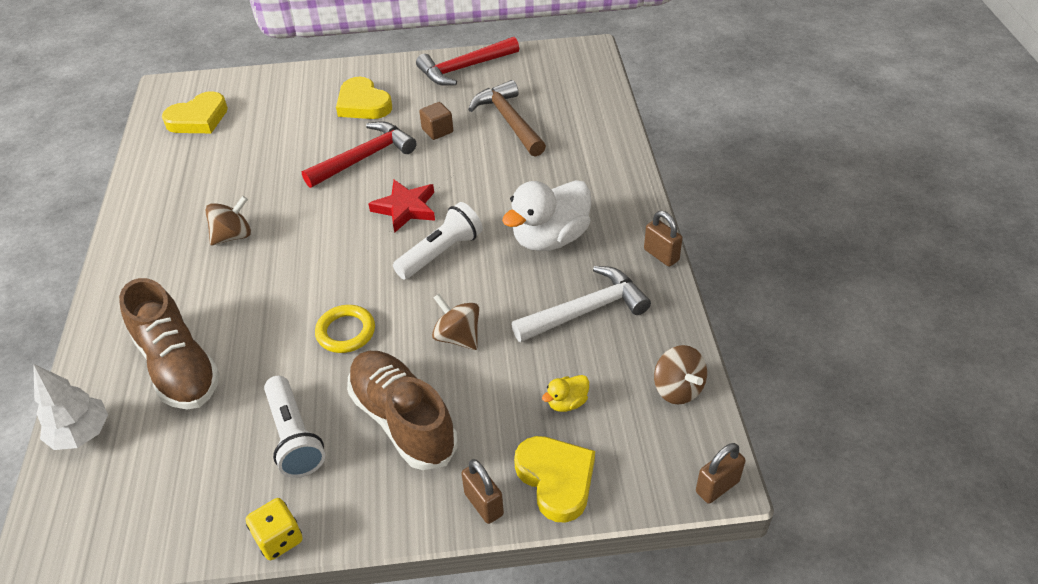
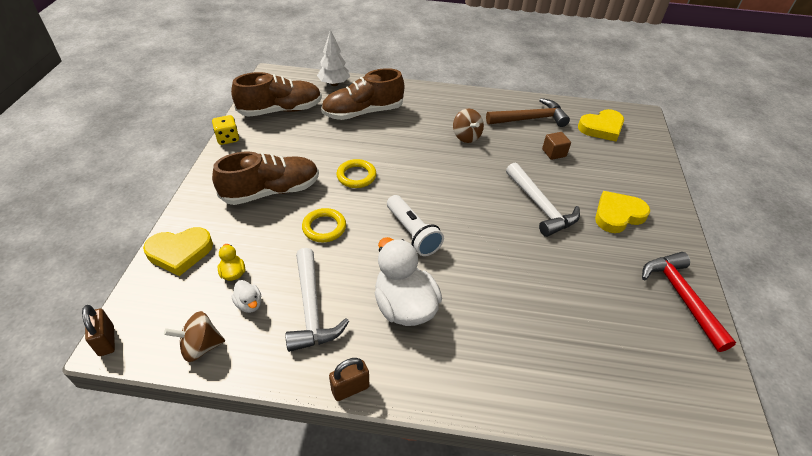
camera: 100 degrees right, 0 degrees up
yellow heart [162,91,228,133] -> yellow heart turned 90 degrees counterclockwise [578,109,624,141]
white flashlight [264,376,325,478] -> none
red hammer [302,121,417,188] -> white hammer [506,163,580,237]
red star [368,180,435,233] -> none
brown cube [419,102,453,140] -> brown cube moved to [542,132,571,160]
brown spinning top [432,294,479,350] -> yellow ring [302,208,346,242]
brown padlock [461,459,504,524] -> none
brown hammer [468,80,546,157] -> brown hammer moved to [486,98,570,127]
none -> brown shoe [231,72,322,117]
none -> white duck [231,280,261,313]

